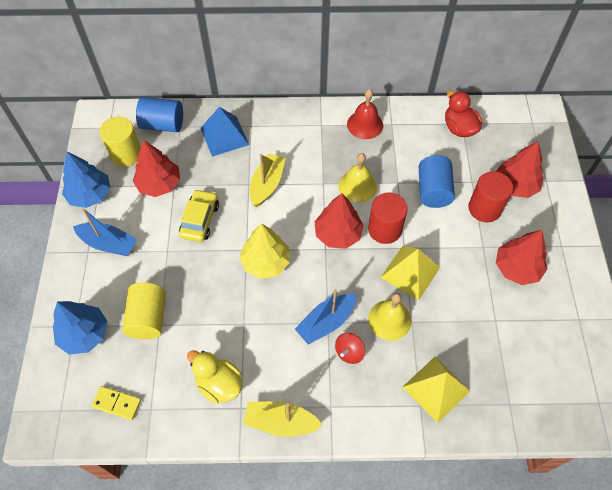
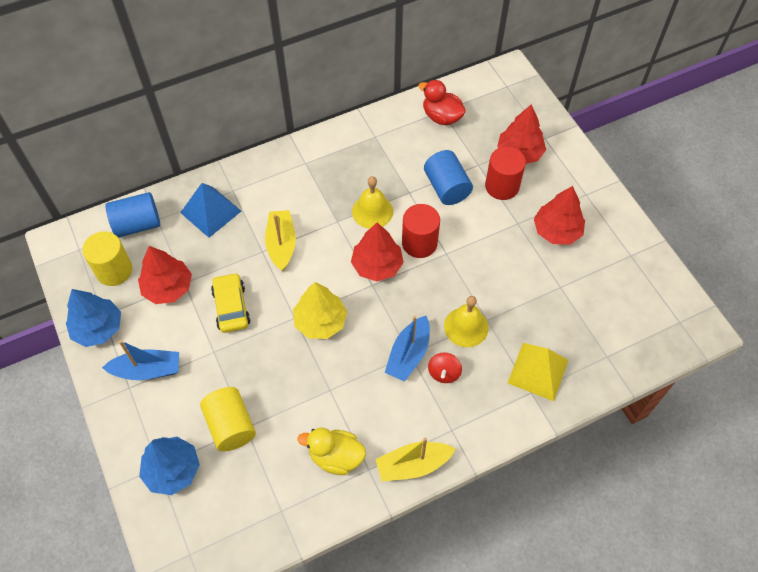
camera: 25 degrees left, 0 degrees up
yellow domino [91,386,141,420] -> none
red bell [347,89,383,139] -> none
yellow pyramid [380,246,440,300] -> none

